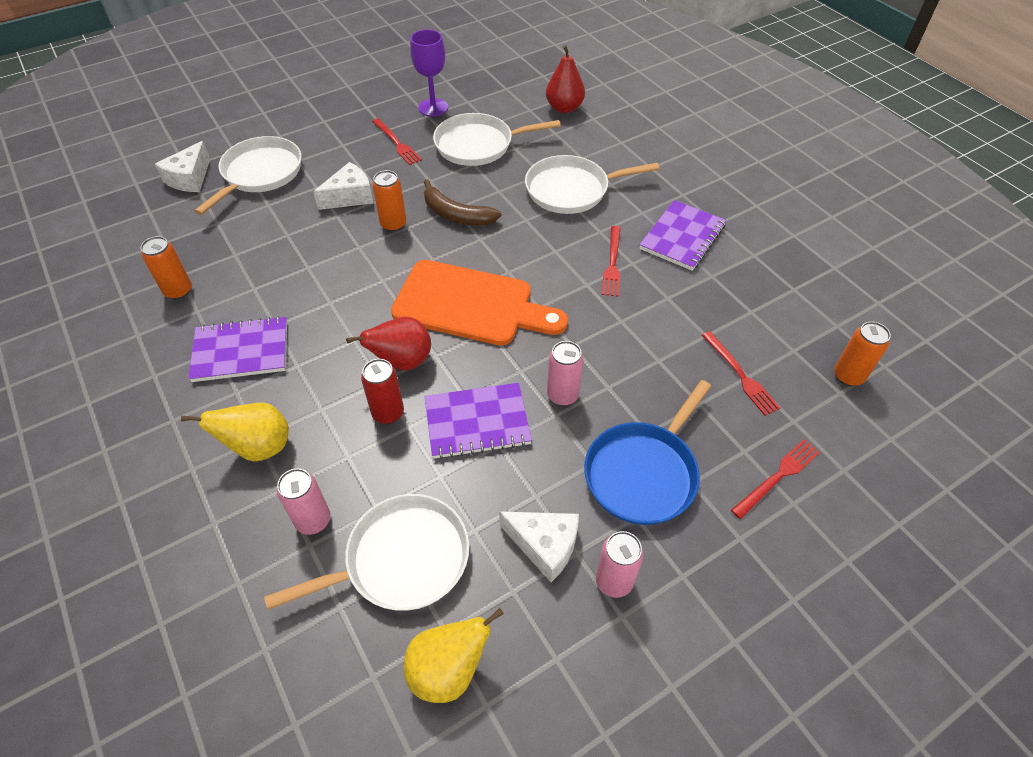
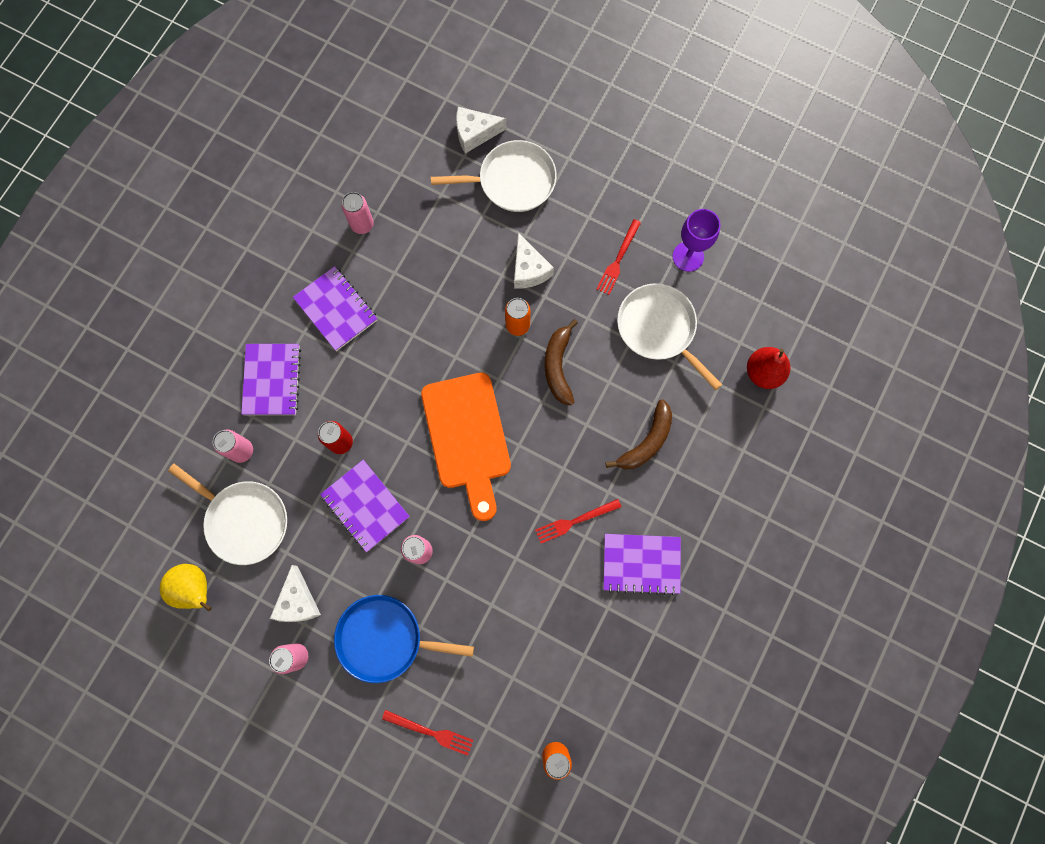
camera: 60 degrees right, 25 degrees up
orange can [140,236,192,300] -> pink can [342,192,374,234]
yellow pear [181,402,289,461] -> purple notebook [241,344,301,415]
white cheese [313,162,373,210] -> white cheese turned 45 degrees clockwise [514,233,554,288]
red pear [346,316,431,371] -> none
white pan [525,155,659,214] -> brown banana [606,399,672,469]
red fork [702,331,780,416] -> none

